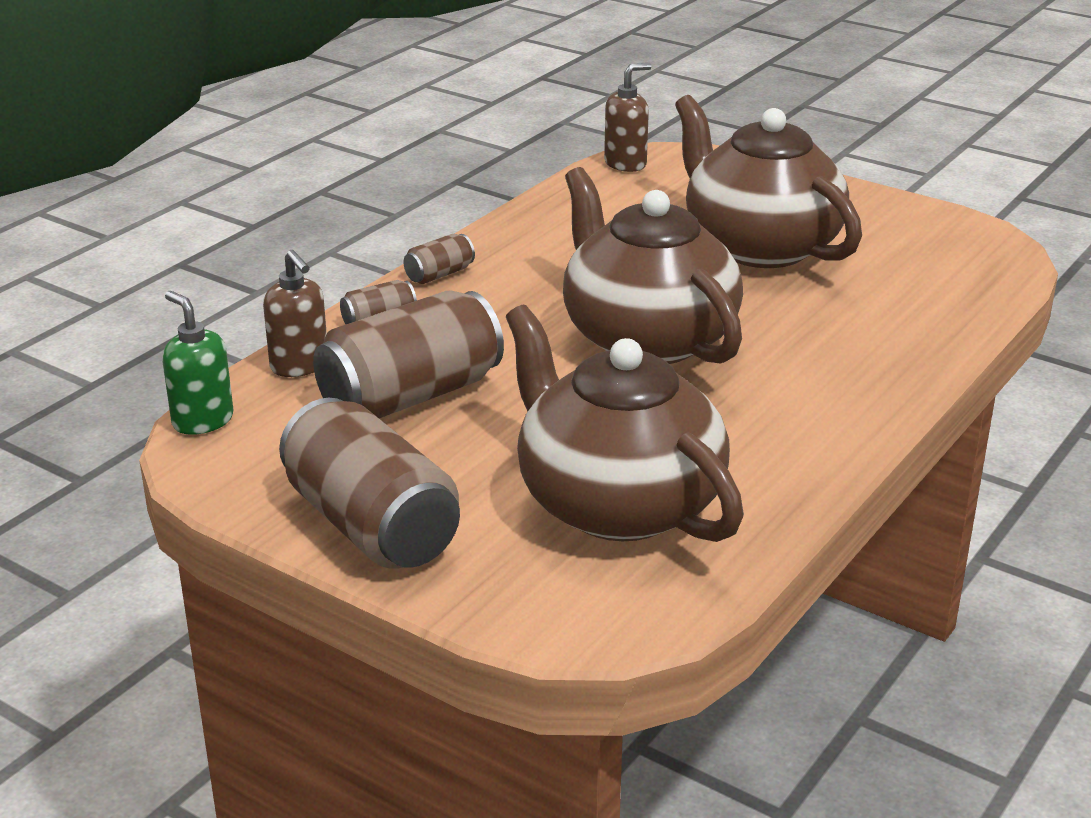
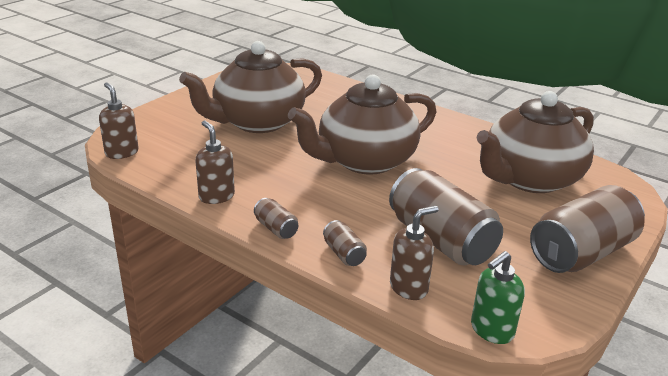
camera: 90 degrees left, 0 degrees up
none -> brown soap dispenser [196,120,235,204]

